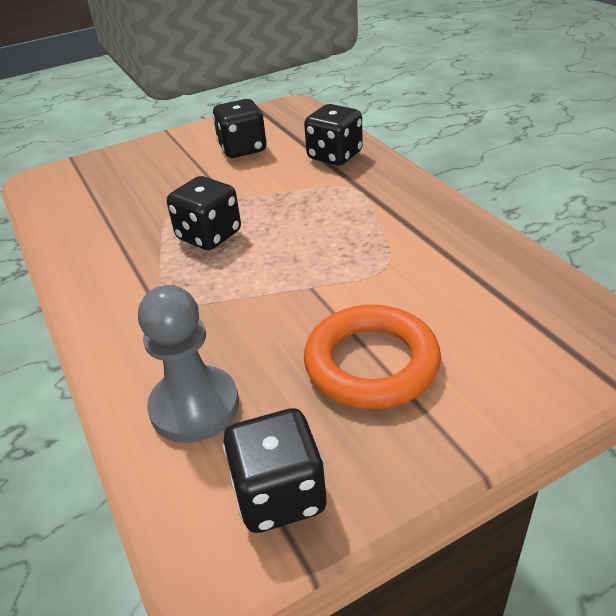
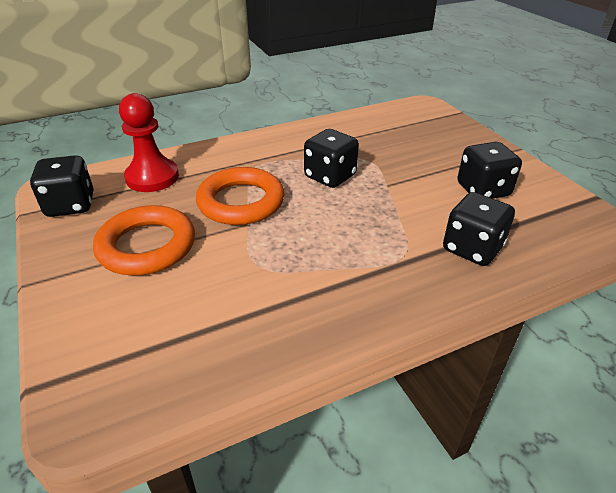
camera: 90 degrees right, 0 degrees up
grey pawn [138,285,239,443] -> red pawn [119,93,179,192]
none -> orange ring [196,167,285,225]

